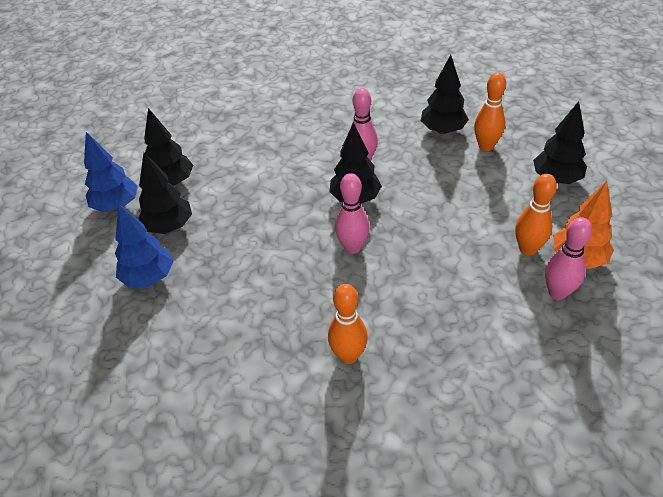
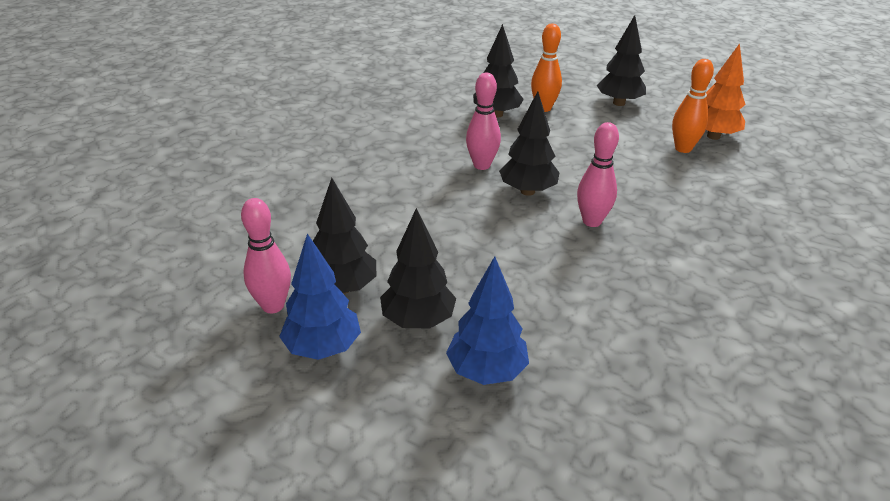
camera: 55 degrees left, 10 degrees down
orange bowling pin [328,284,368,364] -> none
pink bowling pin [545,217,592,300] -> pink bowling pin moved to [241,198,291,313]

